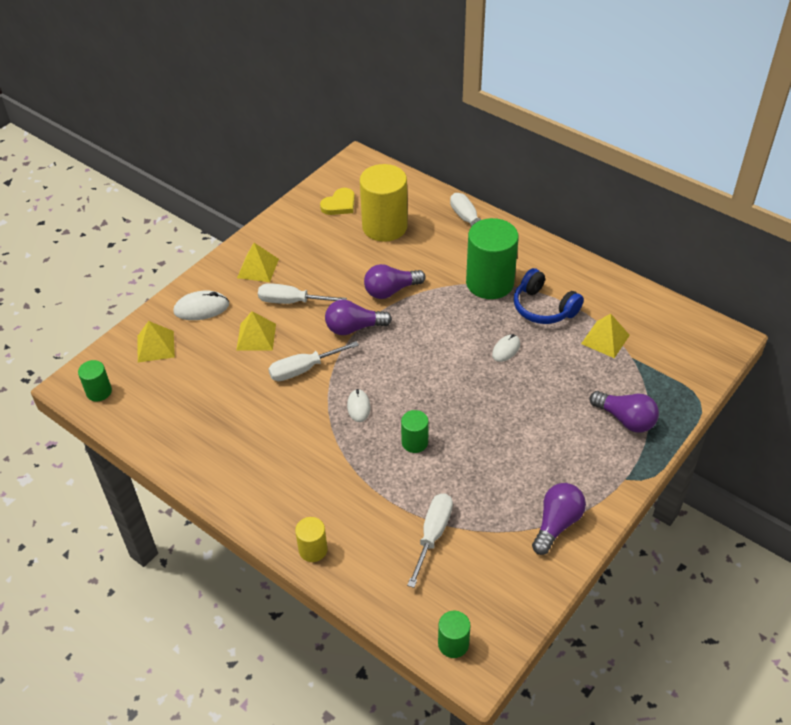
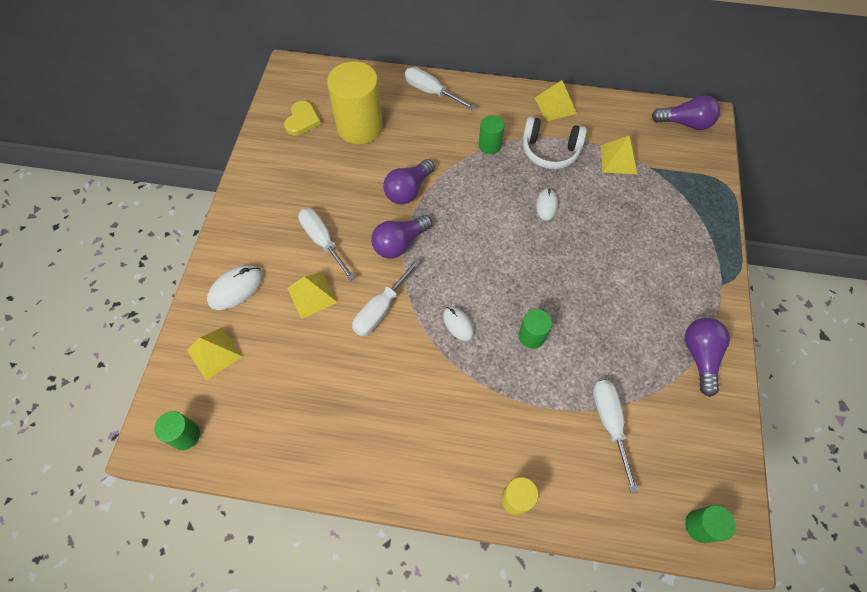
camera: 30 degrees left, 15 degrees up
yellow pyramid [237,243,279,282] -> yellow pyramid moved to [535,80,577,121]
white screwdriver [258,283,347,304] -> white screwdriver turned 75 degrees clockwise [298,208,355,281]
green cylinder [466,218,519,299] -> green cylinder [479,115,505,154], size x0.49
blue headphones [514,268,584,324] -> white headphones [523,117,587,169]
purple light bulb [589,391,659,432] -> purple light bulb moved to [652,95,720,130]

